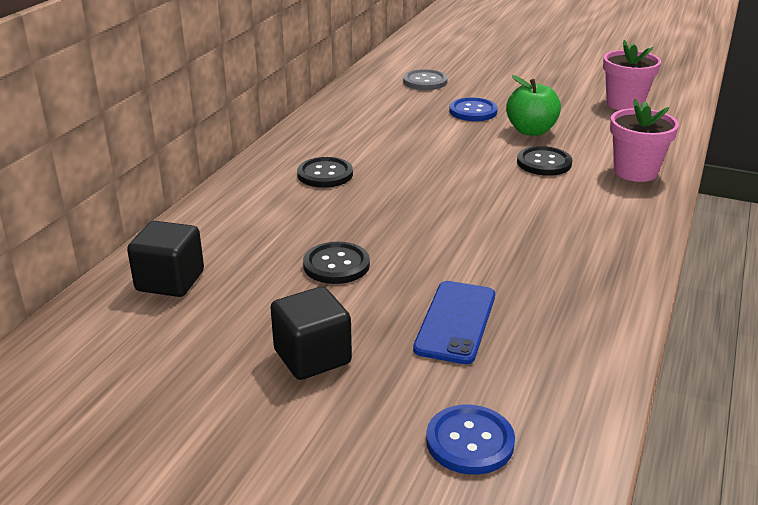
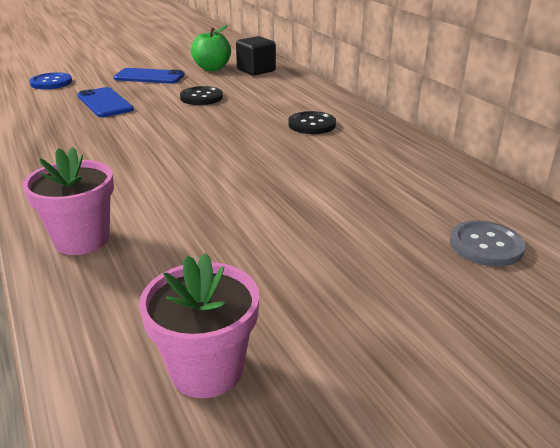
camera: 130 degrees right, 0 degrees up
black cube [270,287,352,380] -> blue phone [114,68,185,84]
blue button [449,98,498,121] -> none
green apple [506,75,561,136] -> green apple moved to [191,25,231,71]
black button [517,146,572,176] -> none

